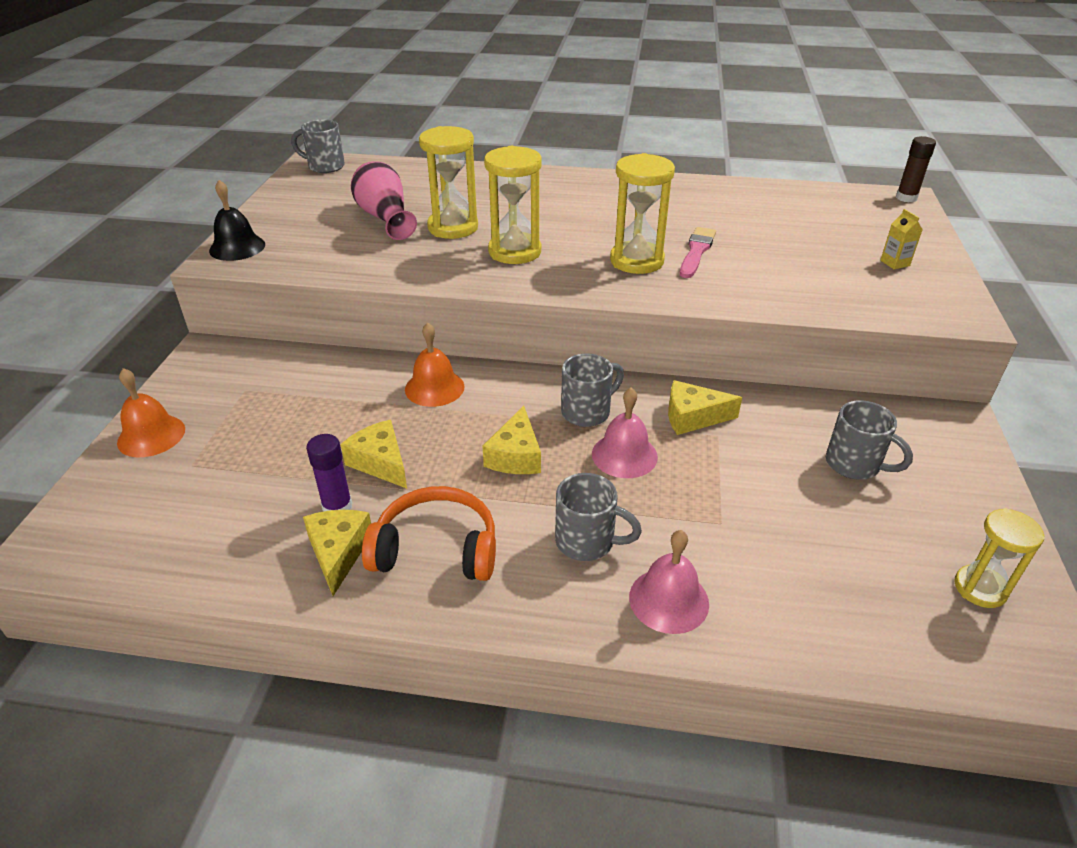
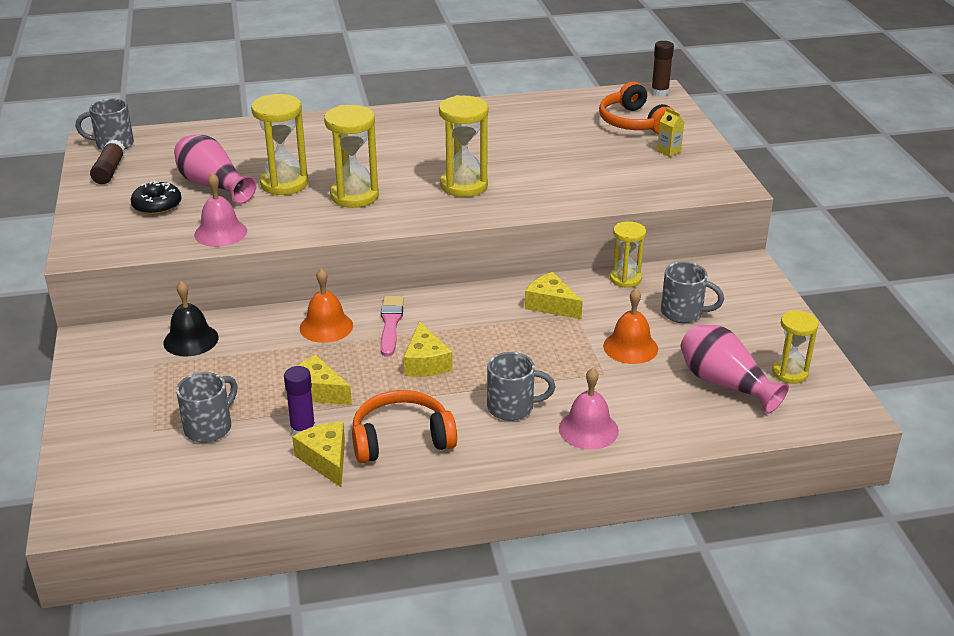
camera: 20 degrees left, 5 degrees down
orange bell [117,368,185,457] -> orange bell moved to [603,288,658,364]
black bell [209,180,265,261] -> black bell moved to [163,281,219,356]
grey mug [561,353,624,427] -> grey mug moved to [176,372,237,443]
pink bell [592,387,658,478] -> pink bell moved to [194,173,247,247]
yellow cheese [668,380,742,435] -> yellow cheese turned 60 degrees clockwise [525,272,583,319]
pink brush [680,227,716,278] -> pink brush moved to [381,296,404,357]
none -> brown glue stick [90,140,125,184]
none -> black donut [130,181,182,215]
none -> orange headphones [599,82,673,134]
none -> yellow hourglass [610,221,646,288]
none -> pink vase [680,324,789,414]

